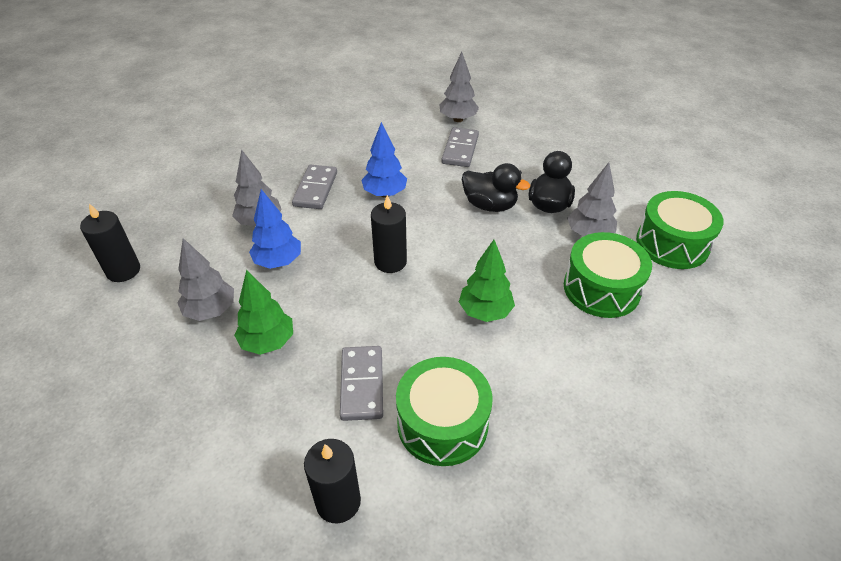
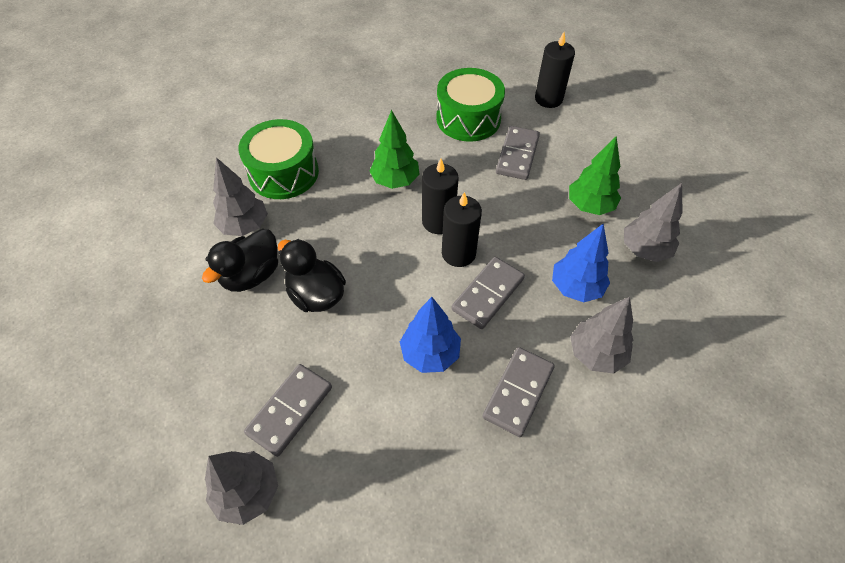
camera: 160 degrees left, 10 degrees up
black candle [80,203,140,282] -> black candle moved to [422,159,459,234]
green drum [636,191,724,269] -> none
none -> grey domino [451,257,525,329]

